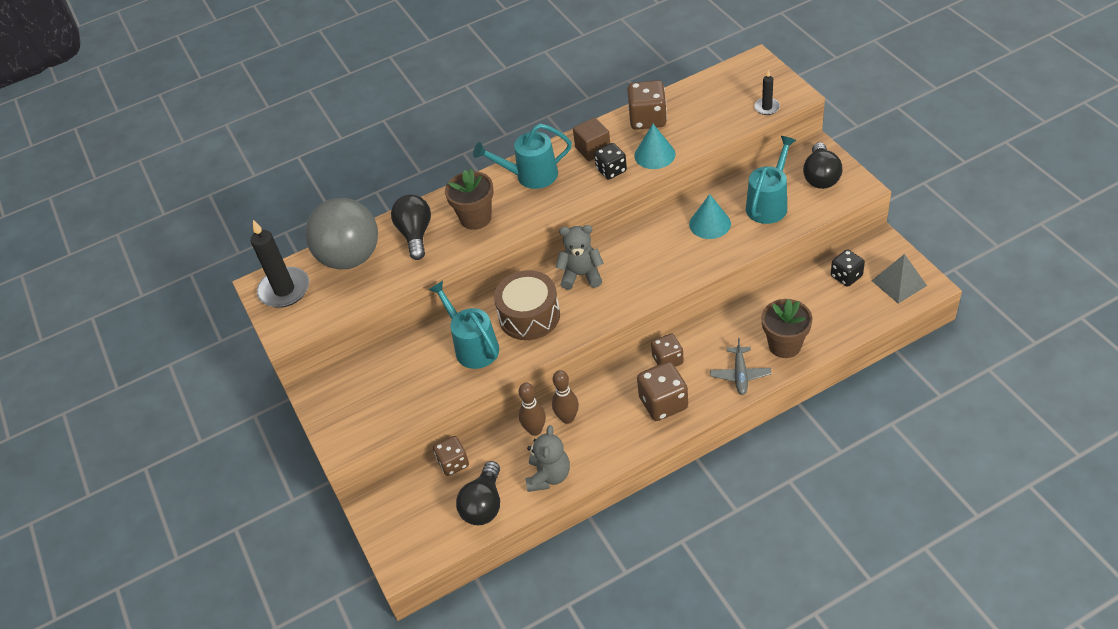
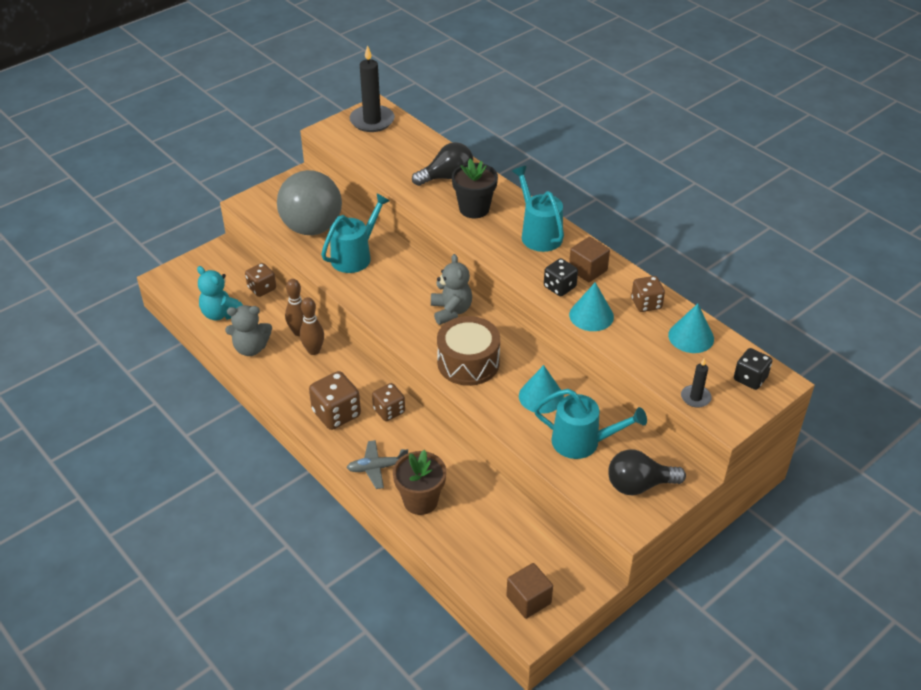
camera: 70 degrees right, 5 degrees down
grey ball [305,198,378,269] -> grey ball moved to [277,170,342,235]
brown flower pot [445,169,494,230] -> black flower pot [452,159,498,218]
black light bulb [456,461,500,525] -> turquoise teddy bear [197,266,243,320]
brown drum [494,270,560,340] -> brown drum moved to [437,316,500,386]
brown dice [627,80,667,130] -> brown dice [631,276,665,312], size x0.66
black dice [831,249,865,287] -> black dice moved to [734,348,772,390]
grey pyramid [872,254,927,304] -> brown cube [506,563,553,619]
none -> turquoise cone [668,304,714,353]

